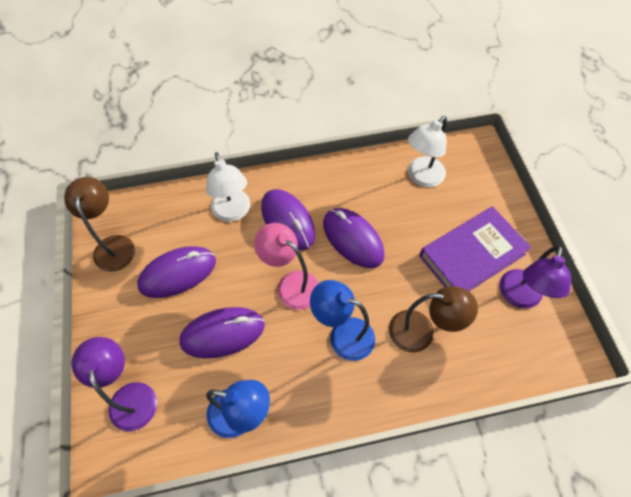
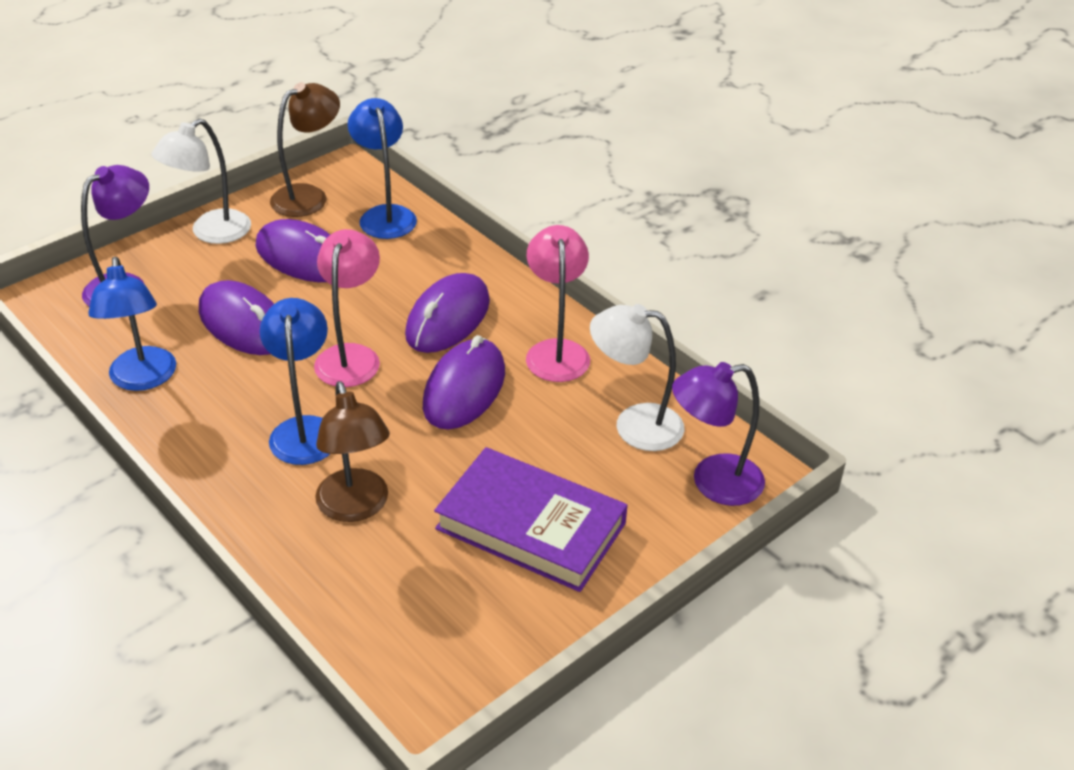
camera: 60 degrees right, 20 degrees down
white lamp [206,152,250,222] -> white lamp moved to [151,119,251,244]
purple lamp [500,246,571,309] -> purple lamp moved to [672,362,765,506]
none -> blue lamp [348,98,417,239]
none -> pink lamp [526,225,590,382]

